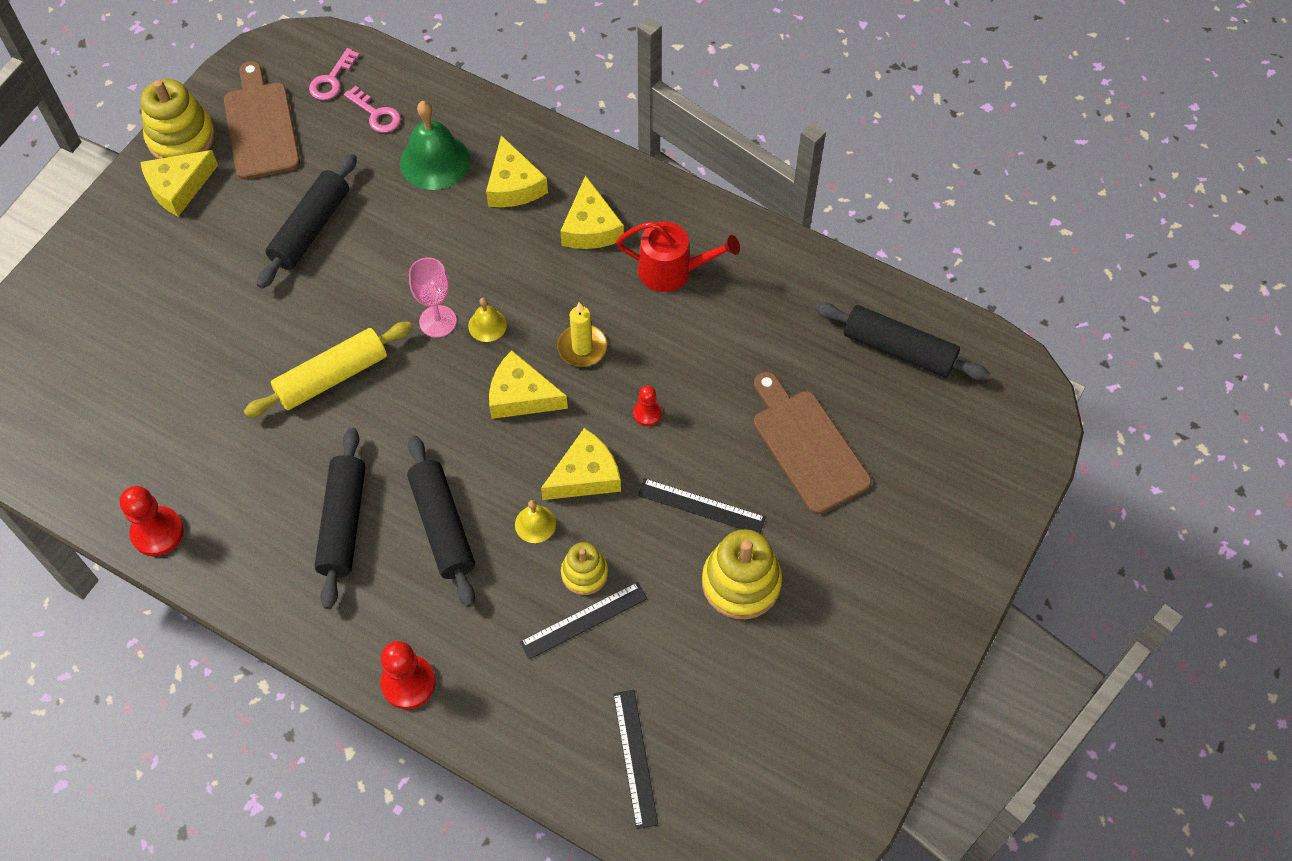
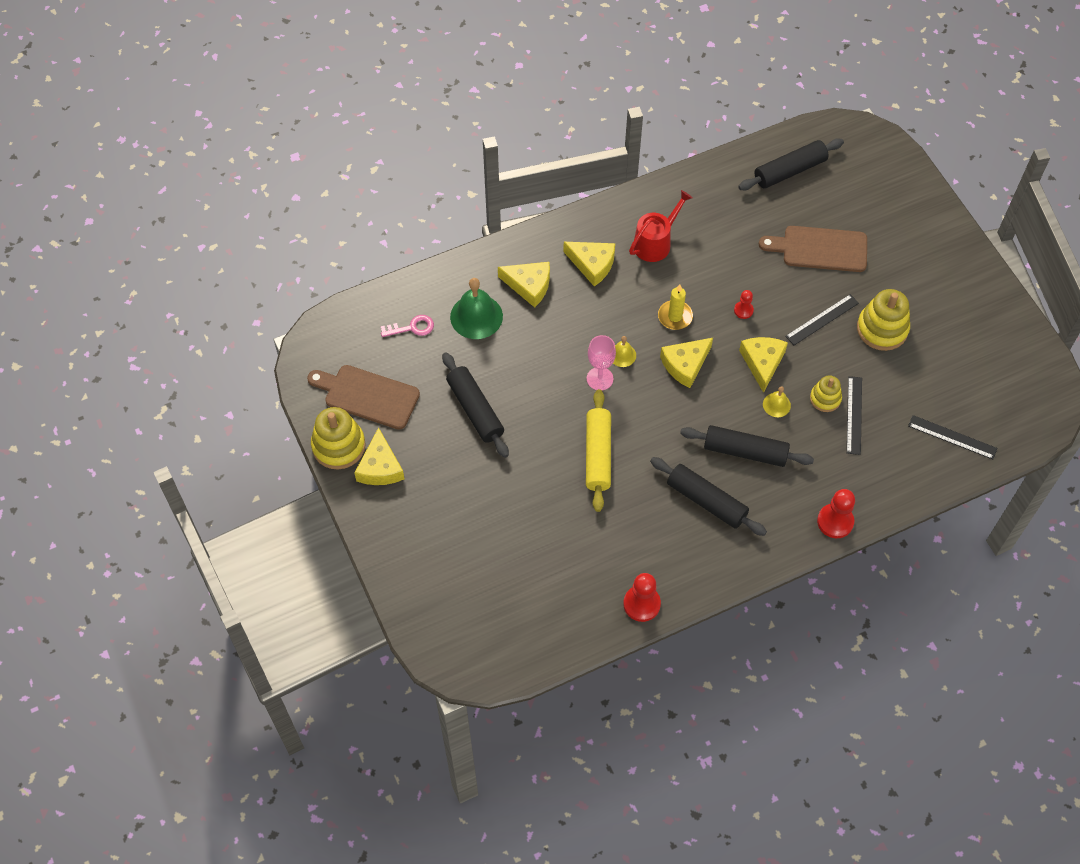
camera: 55 degrees left, 0 degrees up
pink key [309,48,360,100] -> none

